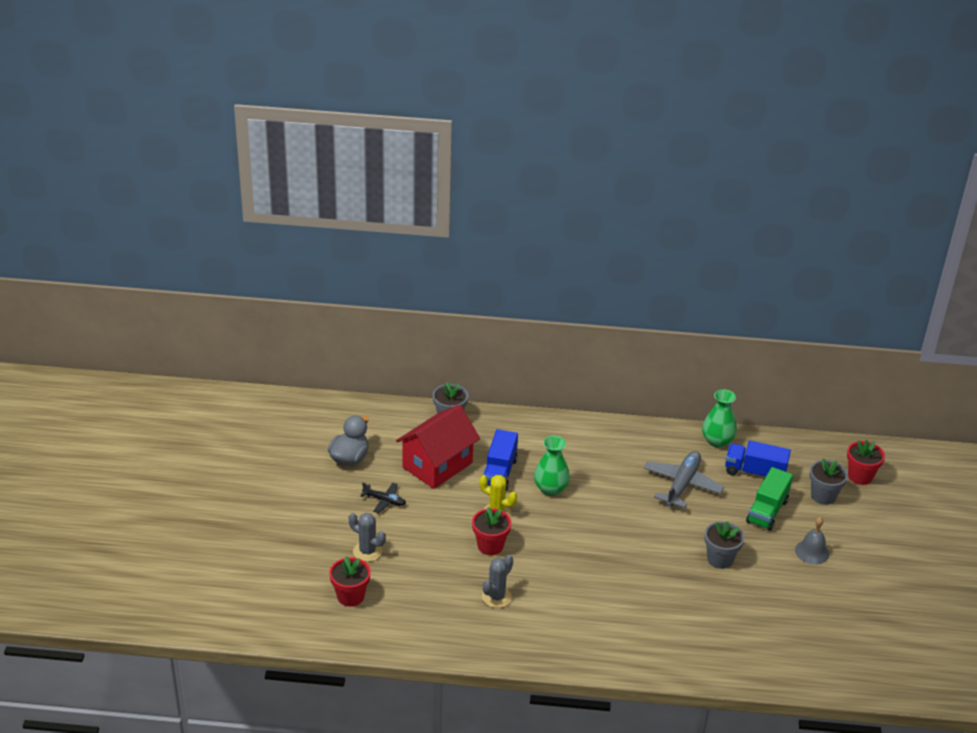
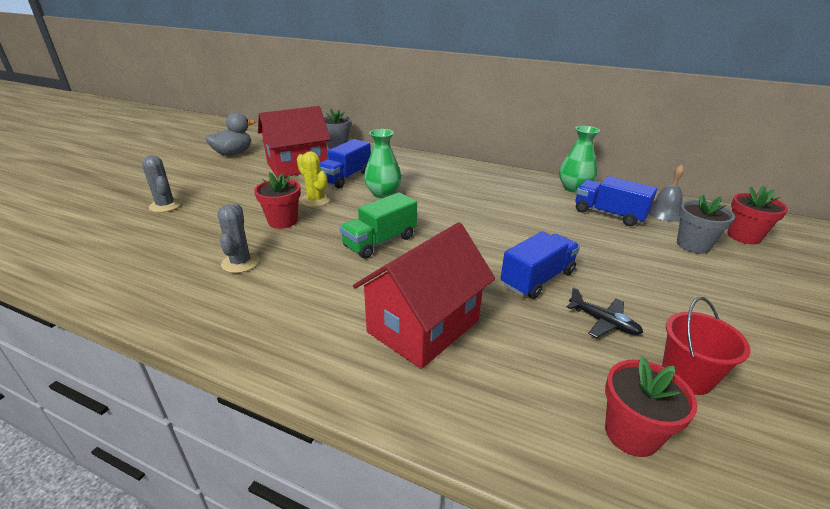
camera: 20 degrees right, 5 degrees down
red flower pot [329,556,371,606] -> red flower pot moved to [605,356,698,457]
black plane [360,482,406,513] -> black plane moved to [567,287,643,338]
grey cactus [482,555,513,608] -> grey cactus turned 60 degrees counterclockwise [217,203,260,273]
grey plane [644,451,724,508] -> none
grey flower pot [704,521,744,569] -> blue truck [501,231,580,299]
green truck [746,467,793,531] -> green truck moved to [340,192,417,259]
grey bell [795,517,829,565] -> grey bell moved to [649,165,684,222]
none -> red house [353,222,495,369]
none -> red bucket [662,297,751,395]

